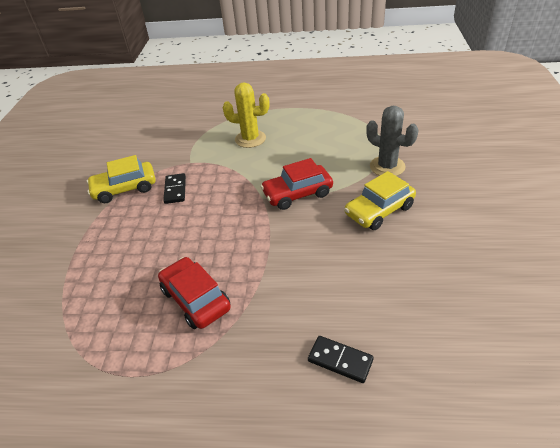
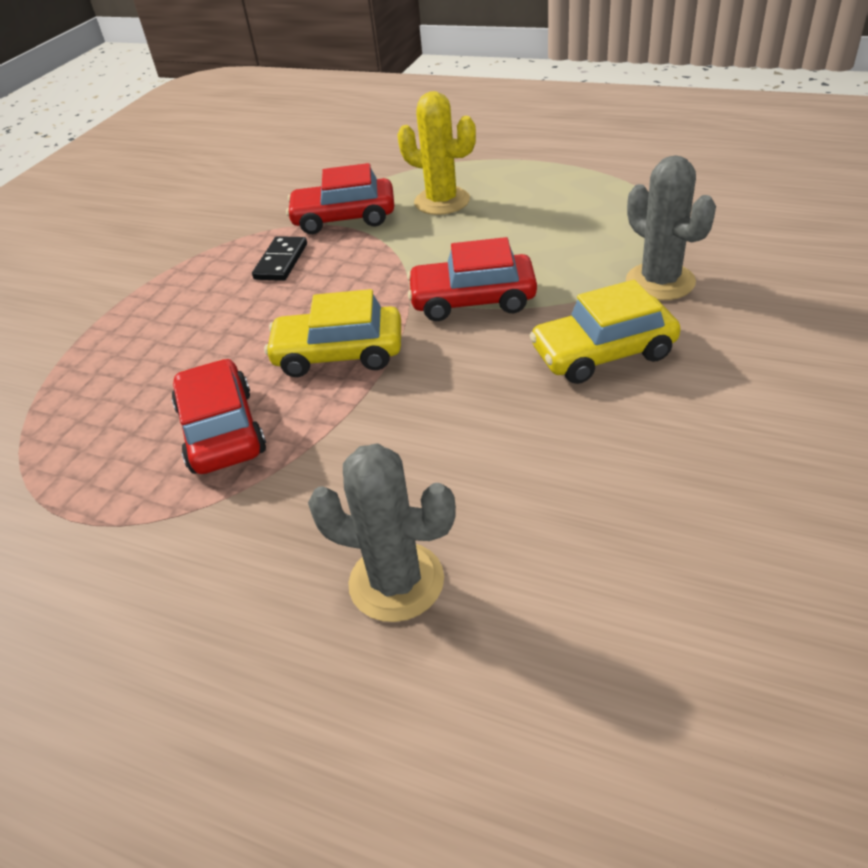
camera: 20 degrees right, 0 degrees up
yellow car [87,155,156,203] -> yellow car moved to [264,289,401,377]
black domino [308,336,374,383] -> grey cactus [308,443,456,622]
none -> red car [286,163,394,234]

